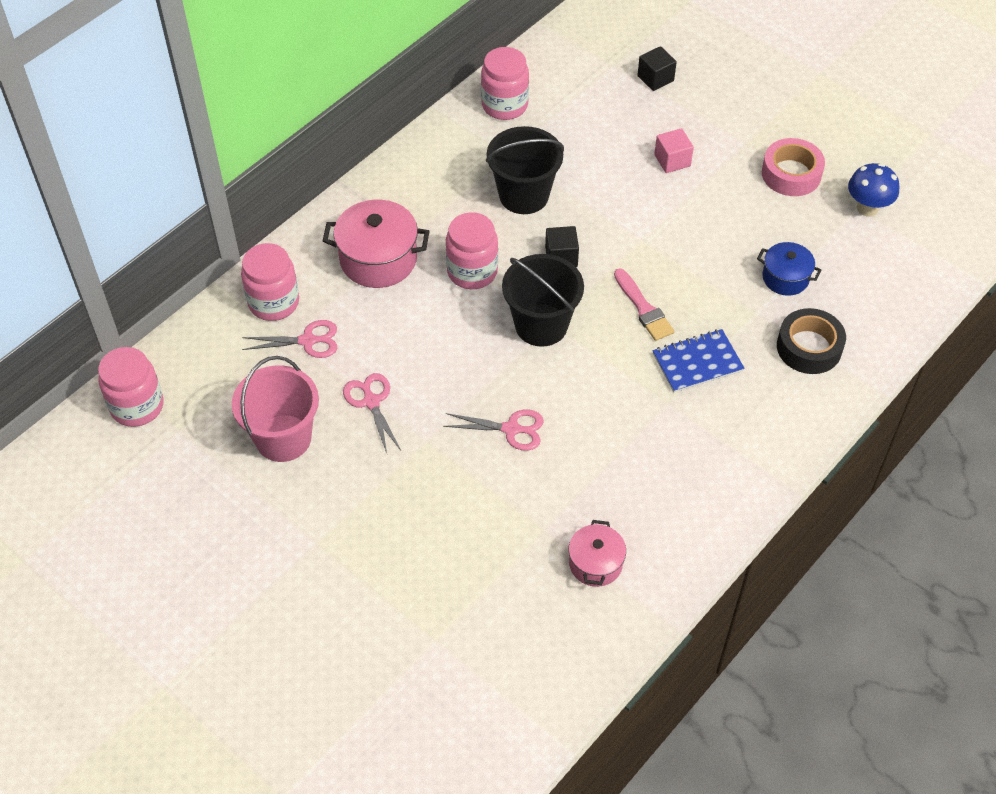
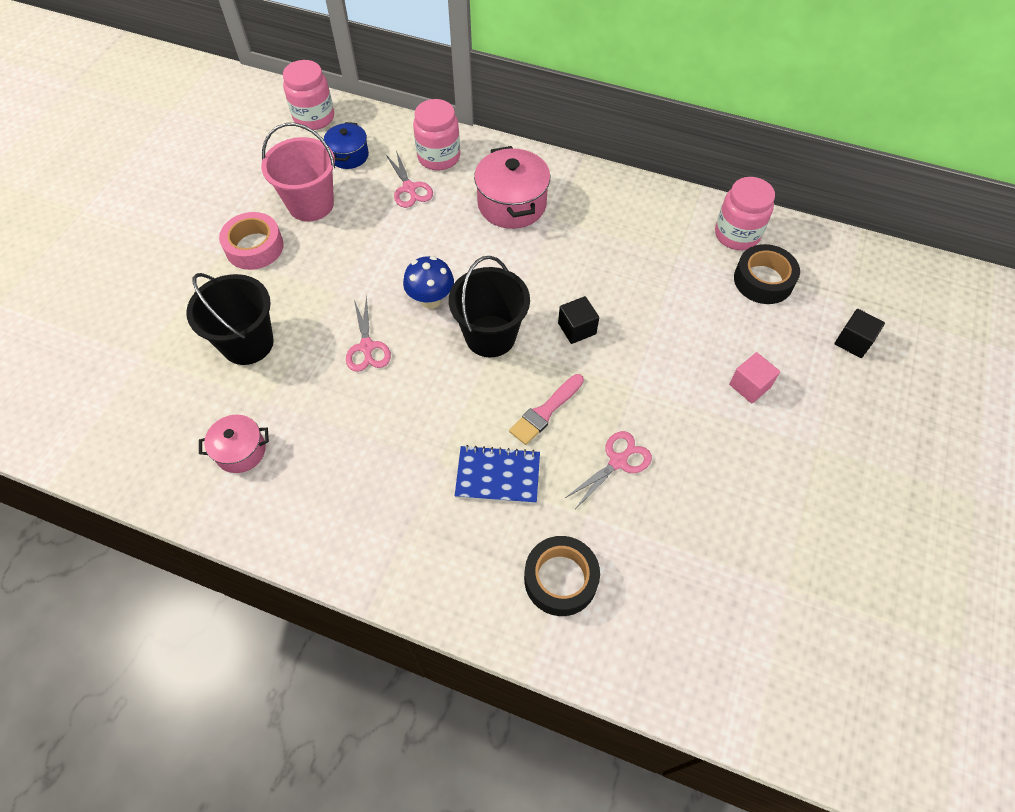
camera: 70 degrees right, 5 degrees up
pink scissors [343,373,401,453] -> pink scissors moved to [565,431,652,508]
pink jar [446,212,498,289] -> none
black bucket [486,126,564,214] -> black bucket moved to [186,273,274,365]
blue notebook [653,329,745,393] -> blue notebook turned 45 degrees counterclockwise [455,445,540,504]
blue pot [757,242,821,296] -> blue pot moved to [324,122,369,169]
pink tape [762,138,825,196] -> pink tape moved to [219,212,284,270]
blue mushroom [848,163,899,217] -> blue mushroom moved to [403,256,454,309]
none -> black tape [734,244,800,304]

